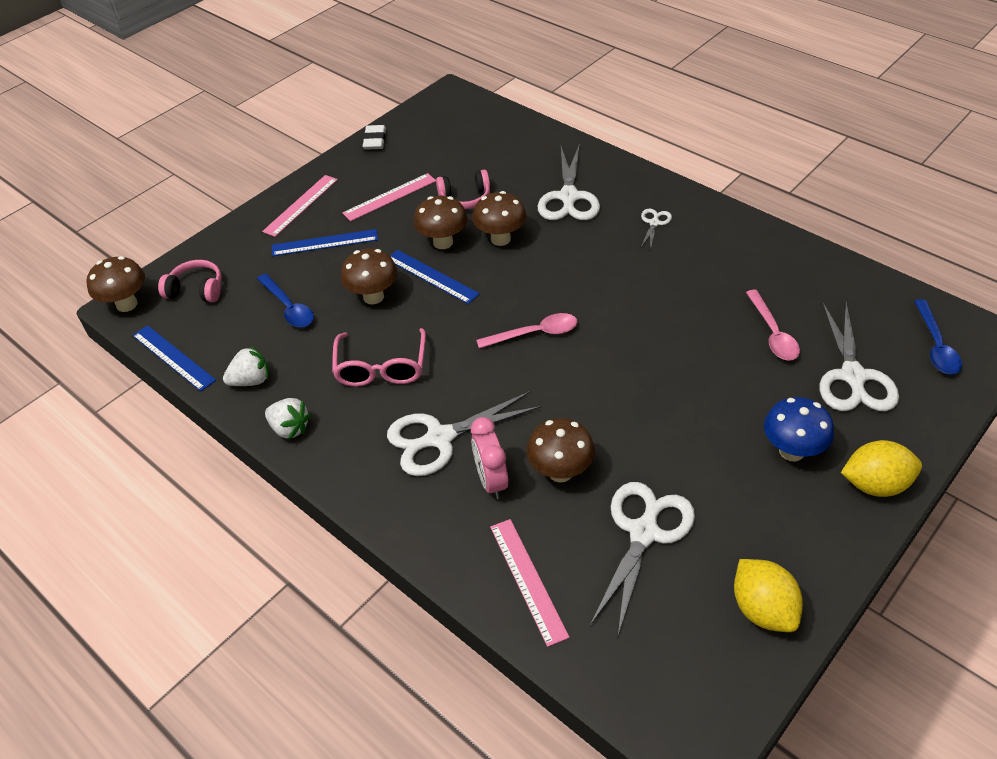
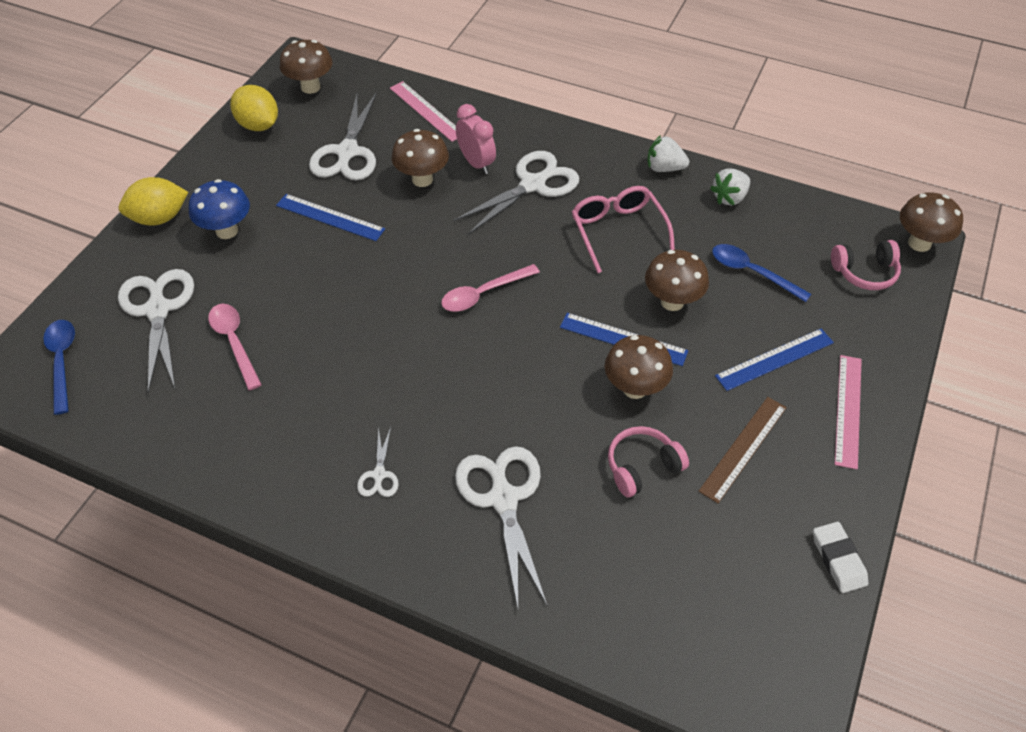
camera: 160 degrees right, 5 degrees up
blue ruler [132,325,216,391] -> blue ruler moved to [276,194,385,241]
pink ruler [342,173,436,221] -> brown ruler [699,397,787,503]
brown mushroom [472,191,527,246] -> brown mushroom moved to [280,40,332,94]

